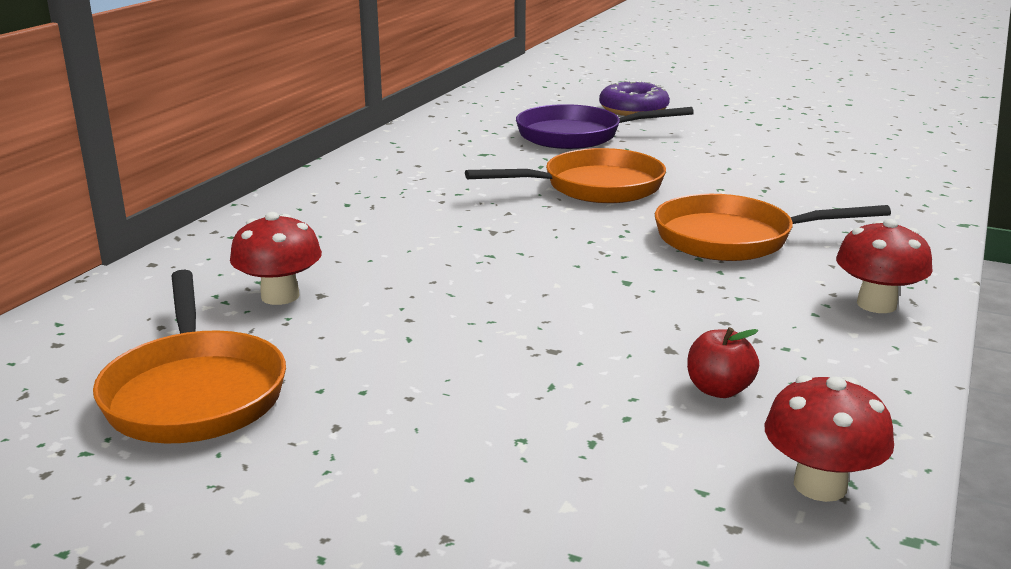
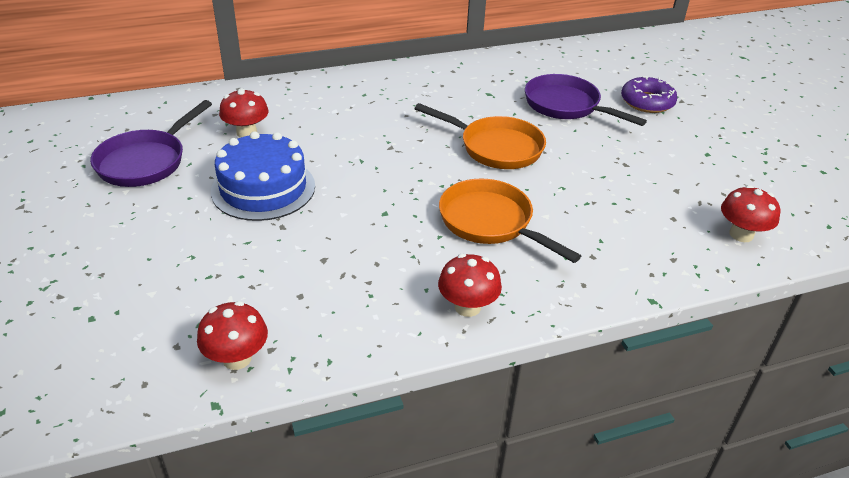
camera: 45 degrees right, 15 degrees up
orange pan [93,269,286,444] -> purple pan [90,100,212,187]
red apple [687,327,759,398] -> none
none -> blue cake [211,131,315,221]
none -> red mushroom [721,185,780,242]

